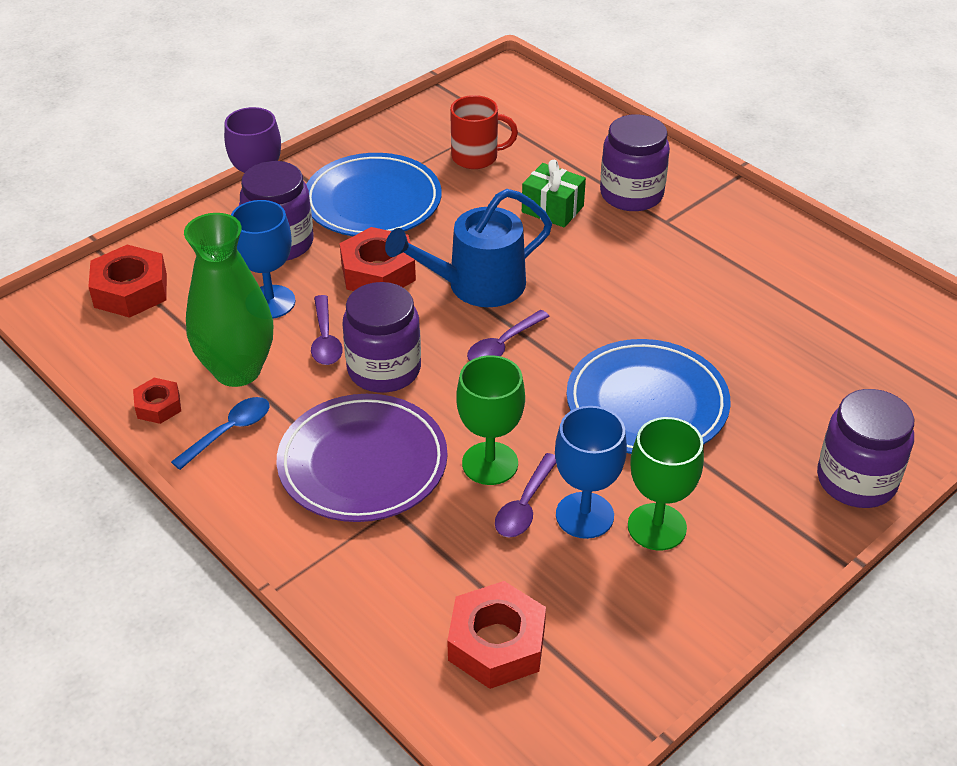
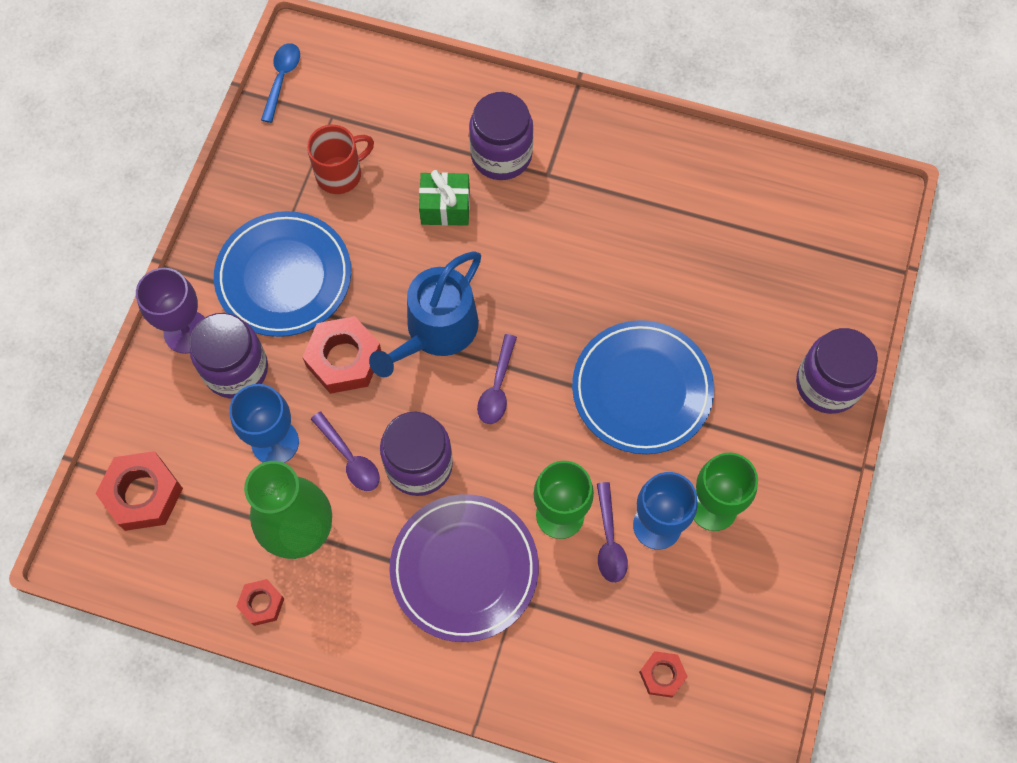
camera: 30 degrees left, 25 degrees up
blue spoon [171,397,270,470] -> blue spoon moved to [261,43,300,123]
red nut [447,581,546,689] -> red nut [639,651,688,698], size x0.56

